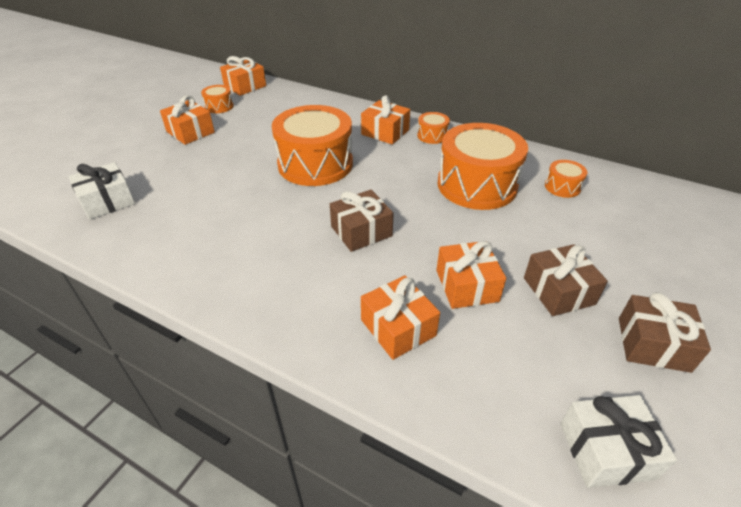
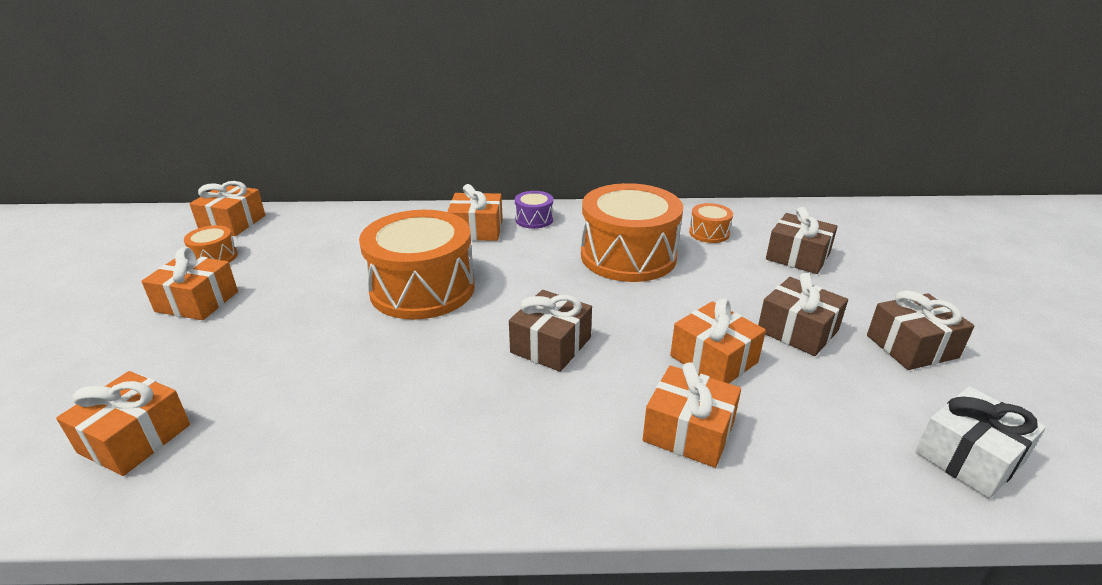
camera: 30 degrees left, 10 degrees down
white gift [69,162,135,220] -> orange gift [56,371,190,476]
orange drum [417,112,450,144] -> purple drum [515,191,553,229]
none -> brown gift [766,207,838,274]

